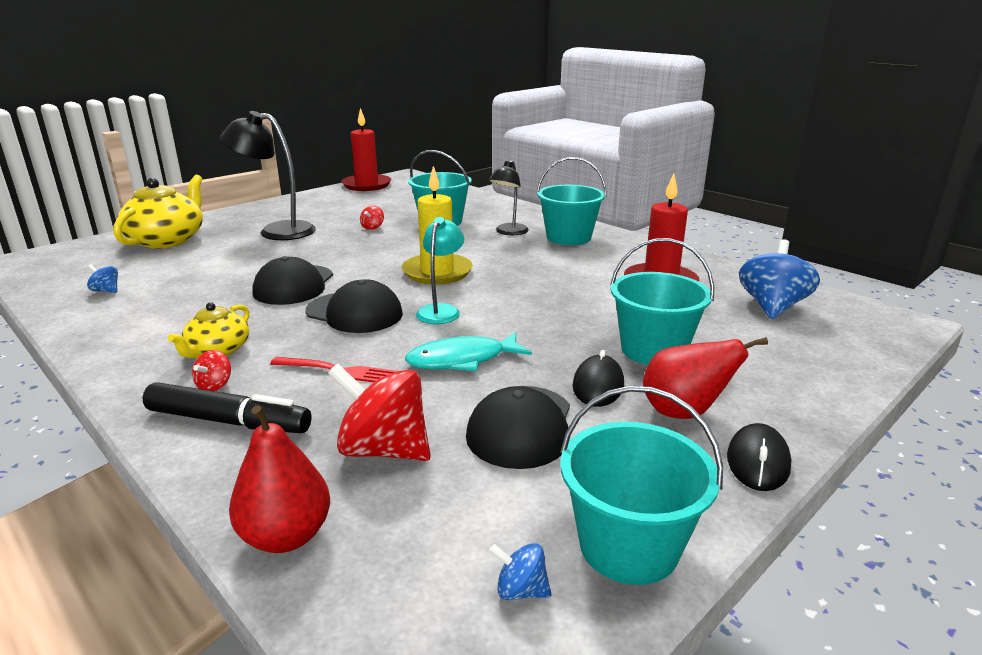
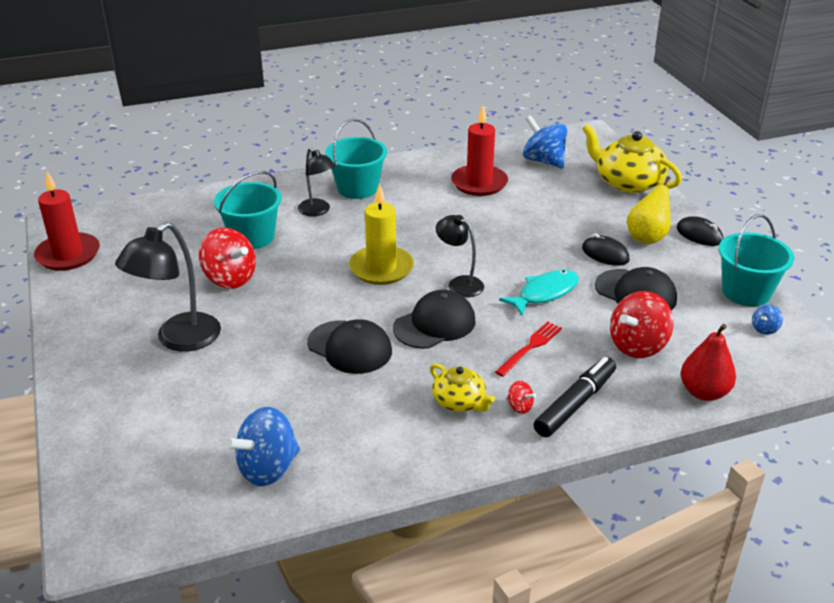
camera: 65 degrees left, 10 degrees up
blue spinning top [87,264,118,293] -> blue spinning top [225,407,300,486], size x2.19
yellow teapot [113,175,203,248] -> yellow teapot moved to [582,124,682,193]
red spinning top [360,205,384,230] -> red spinning top [199,228,256,289], size x2.19
turquoise fish [405,332,532,371] -> turquoise fish turned 135 degrees counterclockwise [499,270,579,316]
turquoise lamp [416,217,464,324] -> black lamp [436,215,484,297]
turquoise bucket [610,238,714,365] -> none
red pear [643,337,768,419] -> yellow pear [627,176,671,244]

